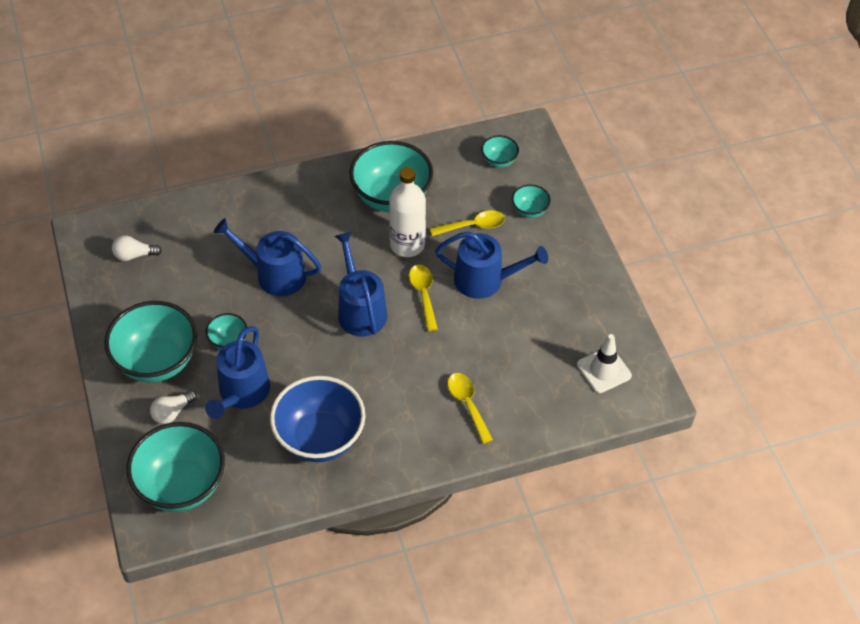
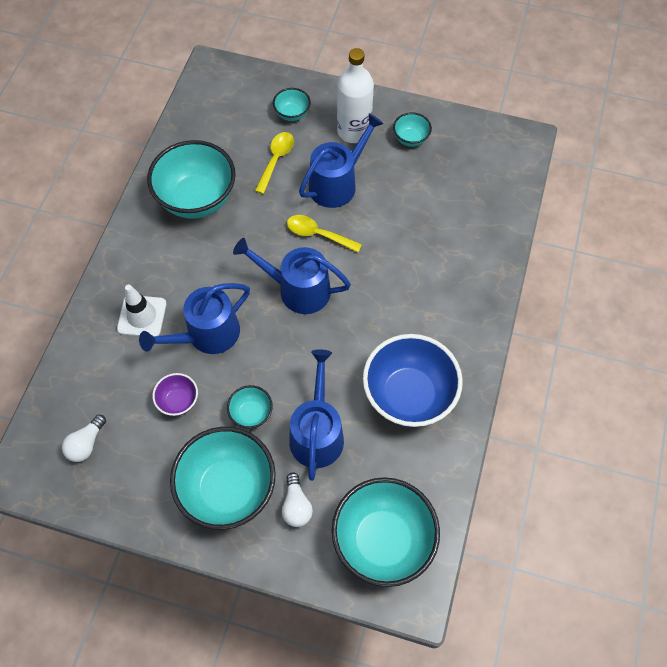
camera: 55 degrees left, 10 degrees up
blue watering can [205,326,270,419] -> blue watering can turned 135 degrees counterclockwise [289,349,344,481]
white bottle [389,167,426,257] -> white bottle moved to [337,48,374,143]
yellow spoon [448,373,493,444] -> none
turquoise bowl [481,135,519,168] -> turquoise bowl moved to [393,112,432,147]
white traffic cone [577,334,632,393] -> white traffic cone moved to [117,285,167,337]
none -> purple bowl [152,373,198,416]

